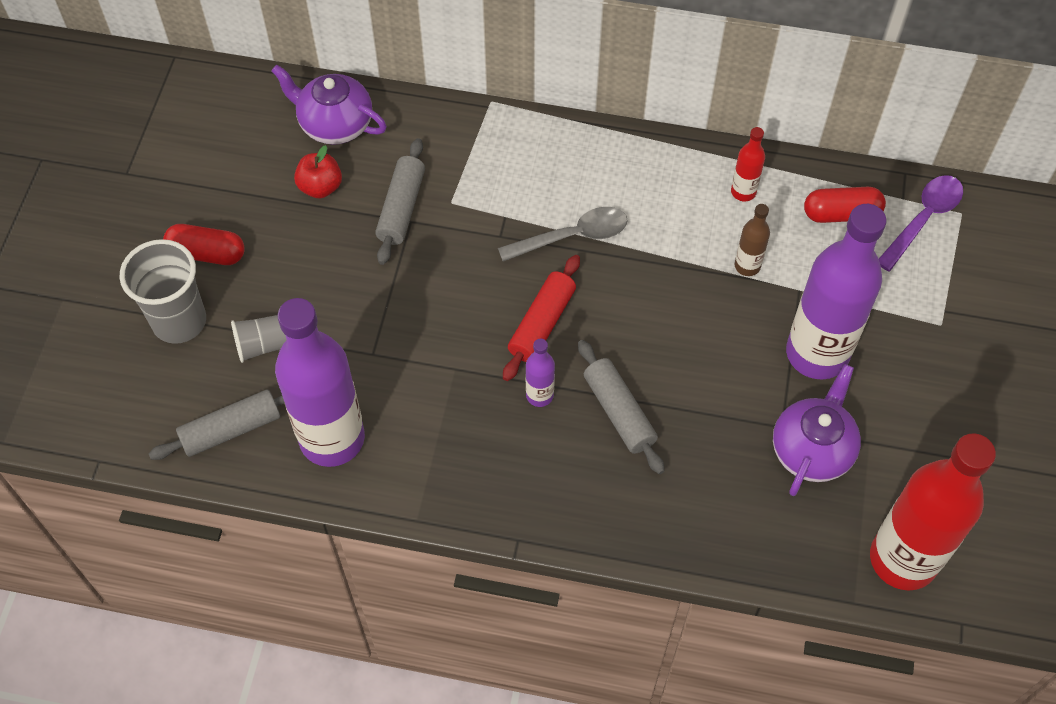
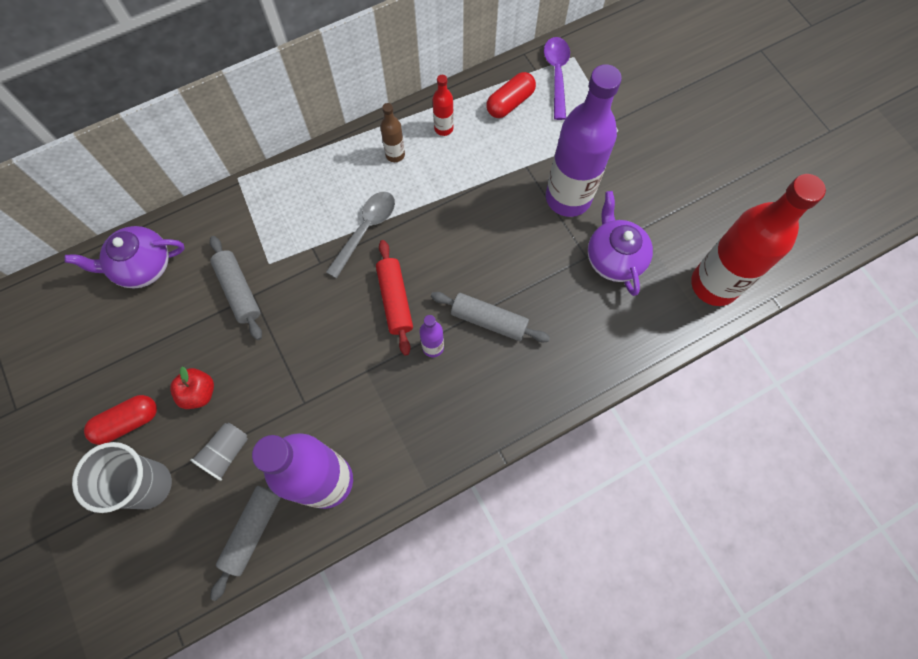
camera: 40 degrees left, 10 degrees up
red apple [294,145,342,199] -> red apple moved to [170,366,214,409]
brown bottle [735,204,770,276] -> brown bottle moved to [380,103,405,162]

